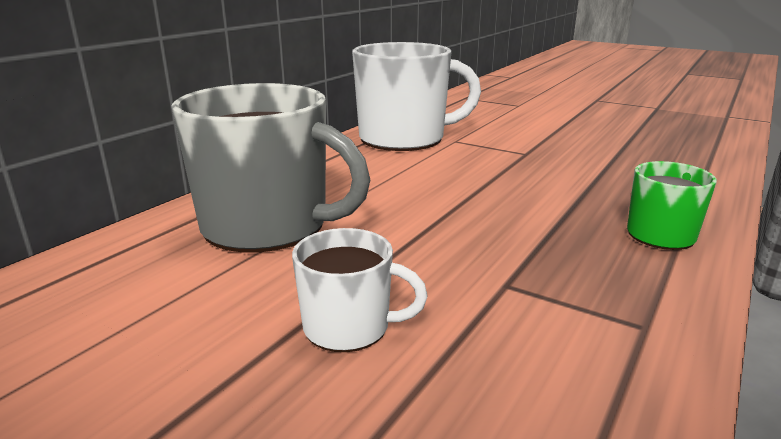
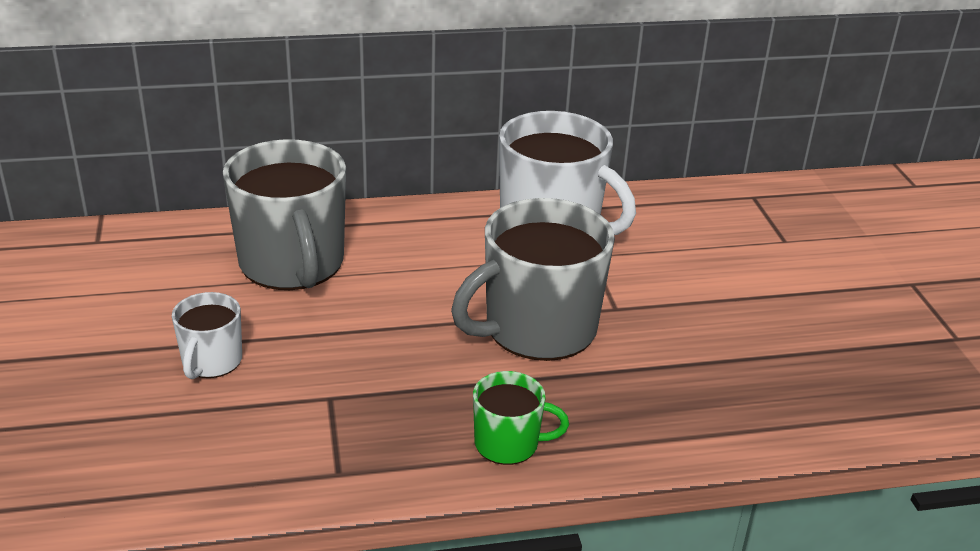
camera: 45 degrees right, 10 degrees up
white mug [292,228,428,352] -> white mug turned 45 degrees clockwise [172,292,242,379]
none -> grey mug [451,198,615,361]

